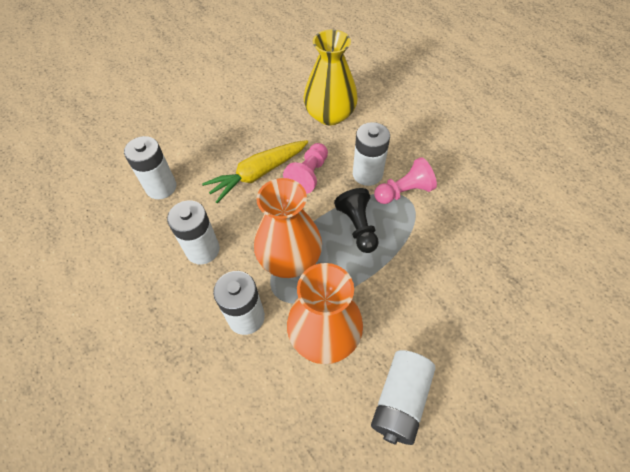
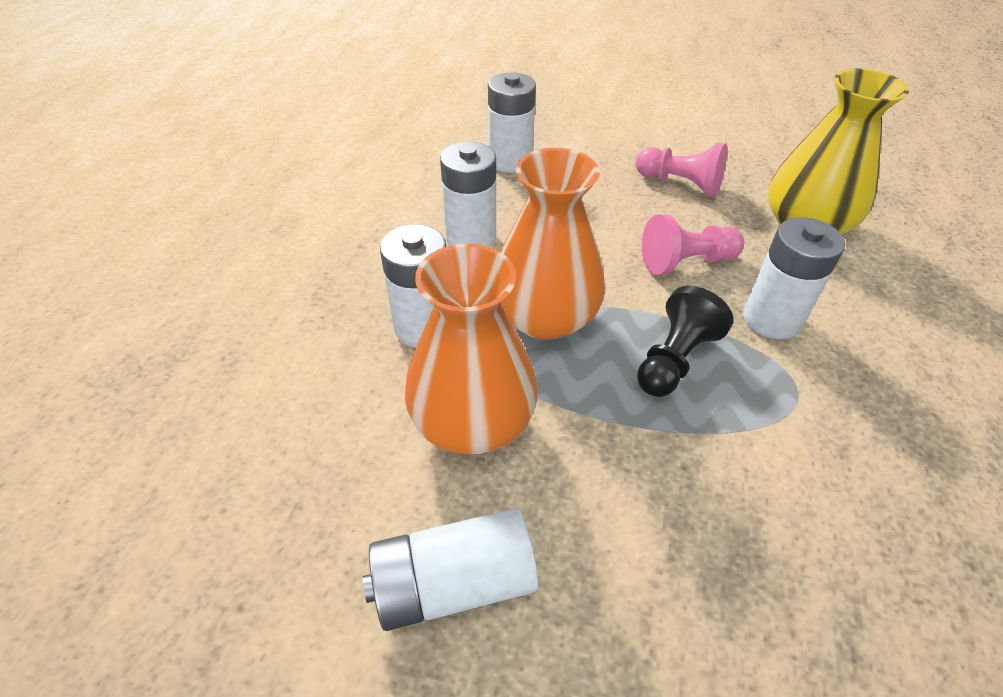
camera: 50 degrees right, 10 degrees down
yellow carrot [202,140,308,203] -> none
pink pawn [374,157,437,204] -> pink pawn moved to [636,143,727,197]

